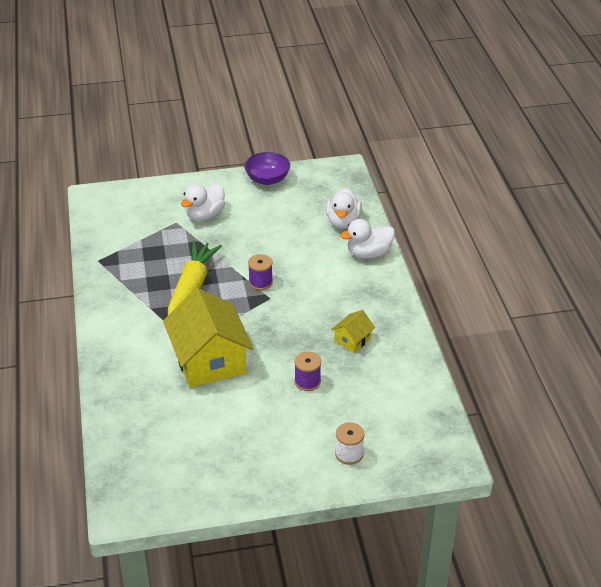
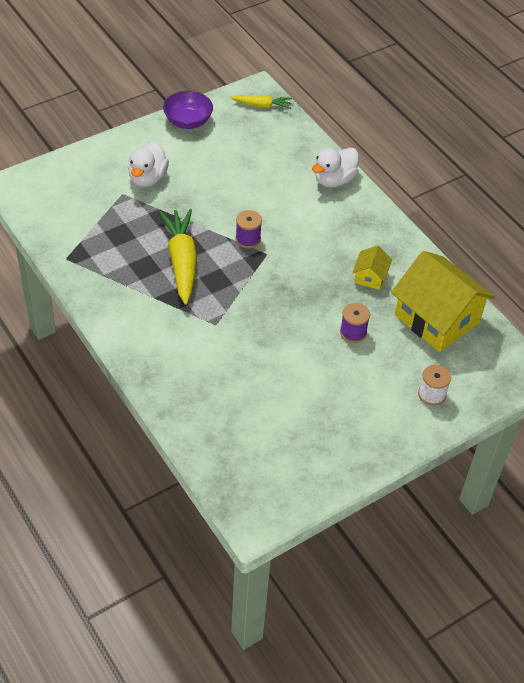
camera: 25 degrees left, 10 degrees up
yellow house [163,288,254,387] -> yellow house moved to [391,251,495,352]
white duck [326,188,362,229] -> none
none -> yellow carrot [231,95,292,109]

